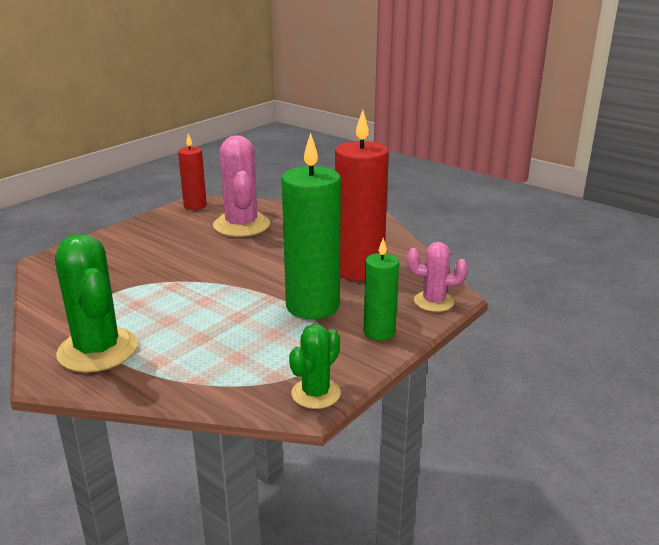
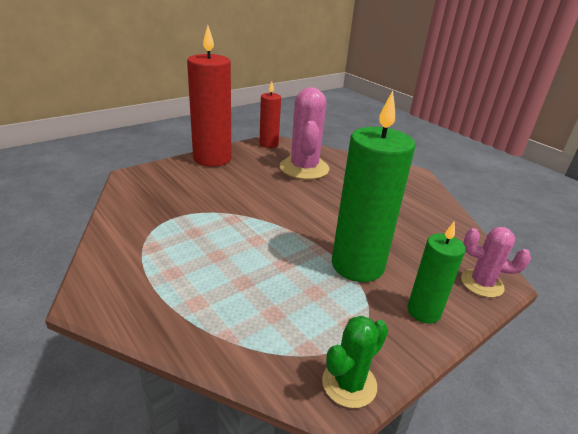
camera: 10 degrees right, 5 degrees up
green cactus [55,234,138,372] -> none
red candle [335,110,389,281] -> red candle moved to [187,26,231,167]

